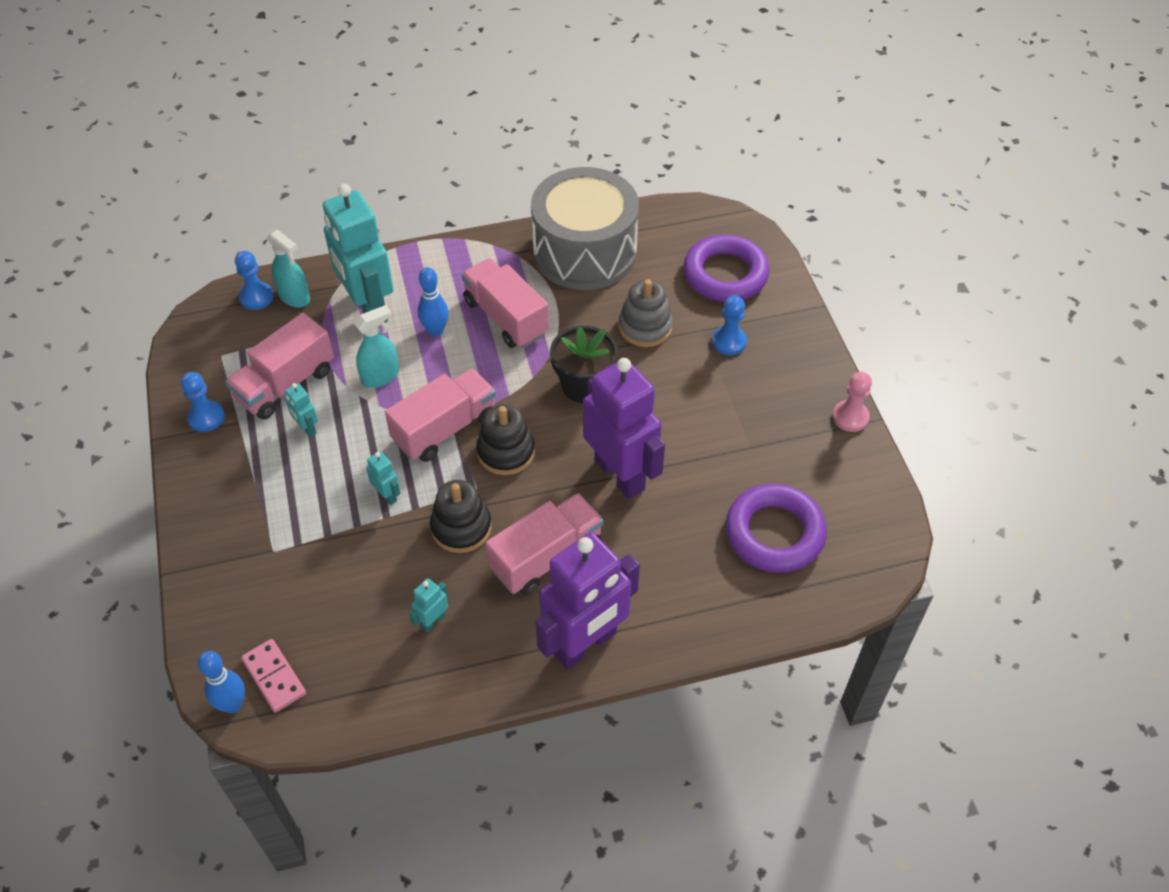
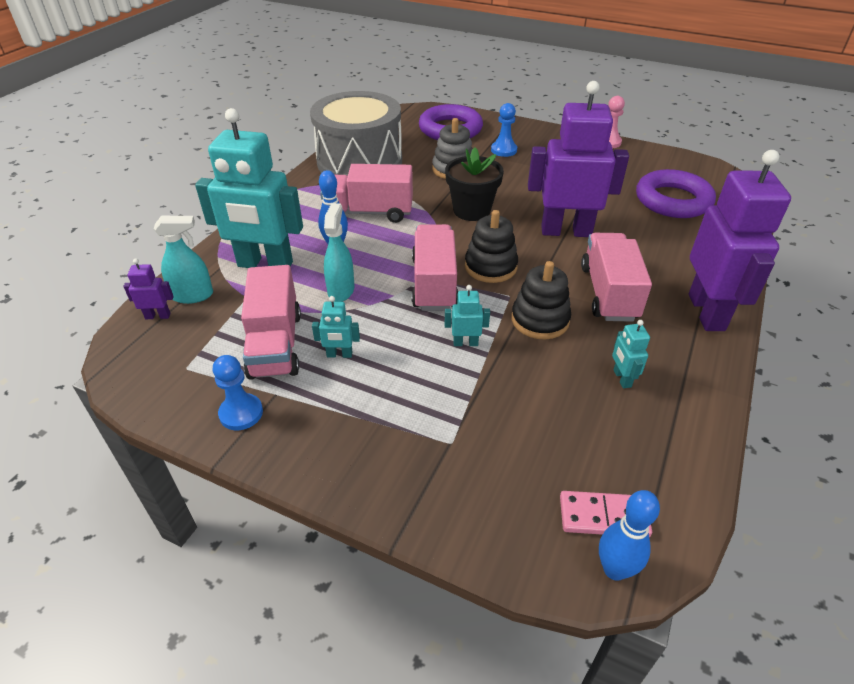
camera: 50 degrees left, 10 degrees down
blue pawn [235,251,274,310] -> purple robot [123,258,174,319]

